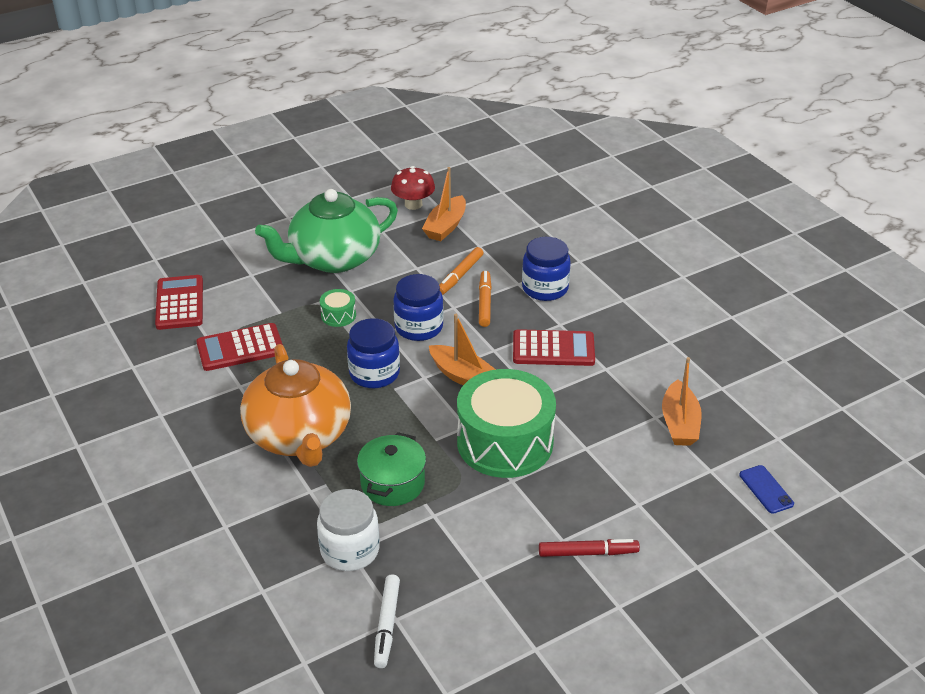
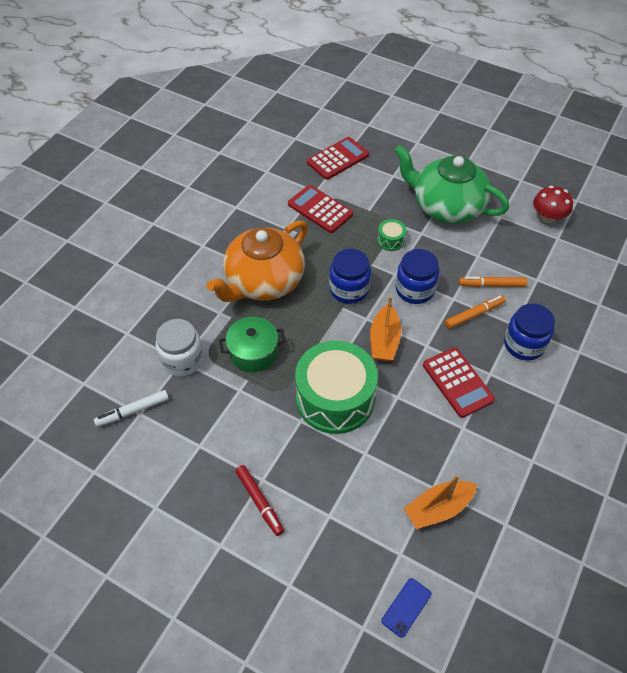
camera: 60 degrees right, 15 degrees up
orange boat [422,167,466,241] -> none

